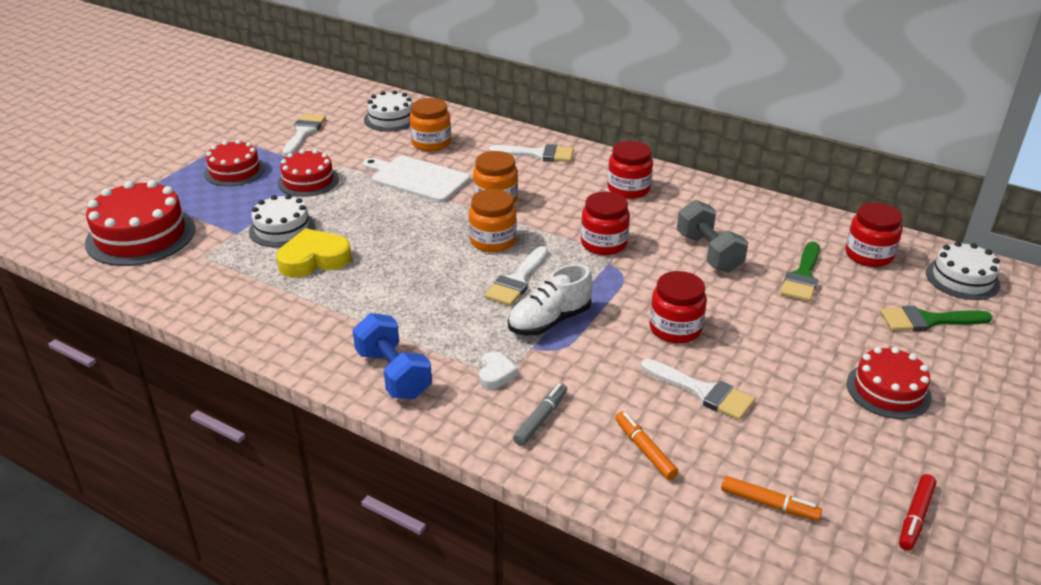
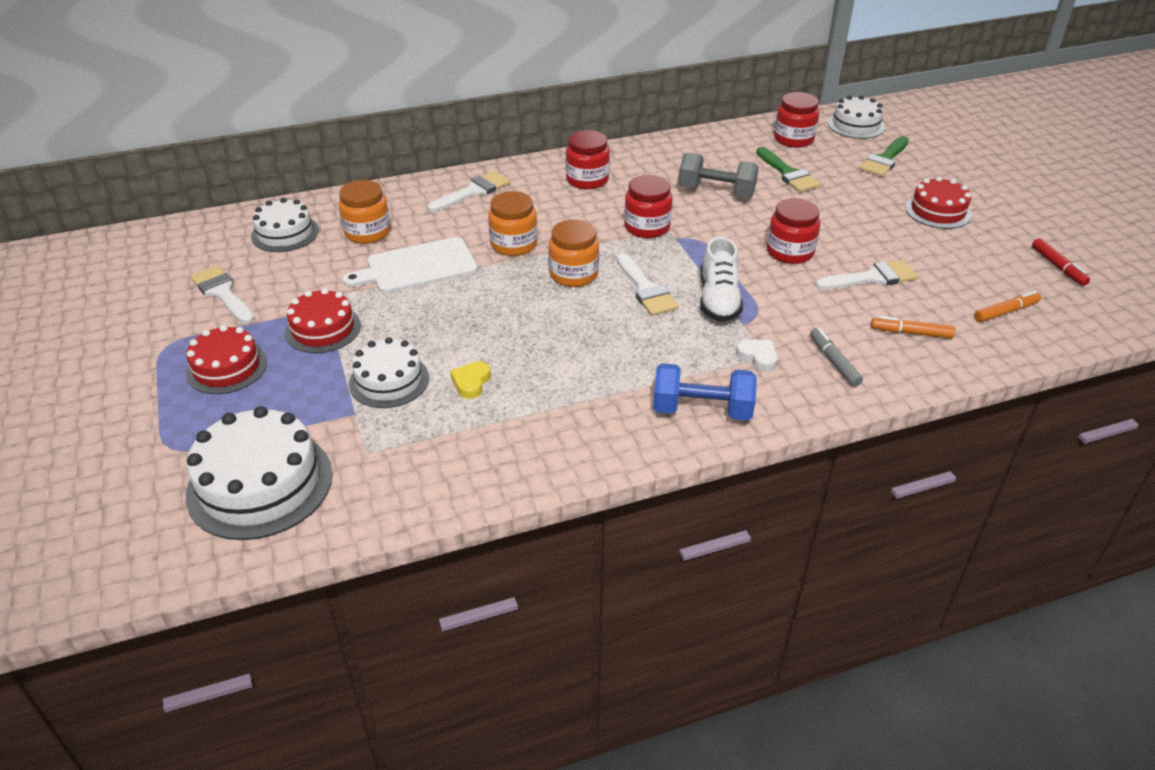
camera: 50 degrees left, 5 degrees up
red cake [85,180,195,266] -> white cake [186,406,333,540]
yellow heart [276,228,352,278] -> yellow heart [450,361,491,399], size x0.54

